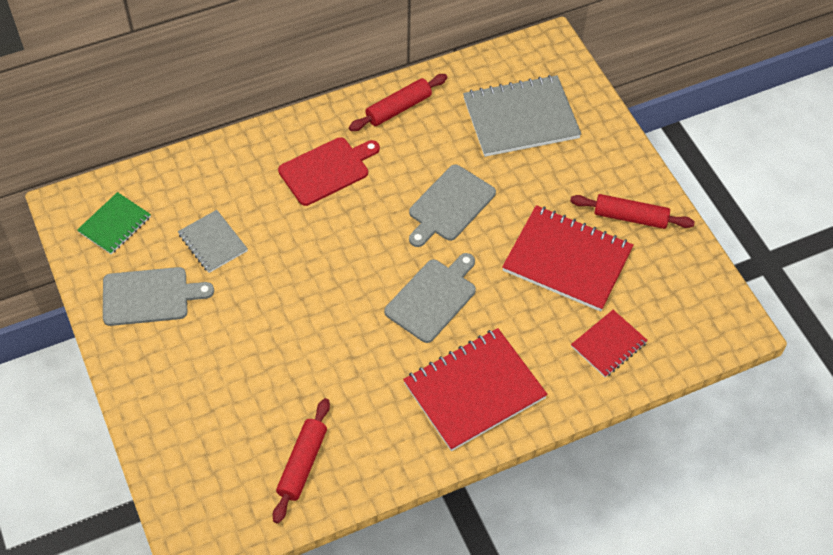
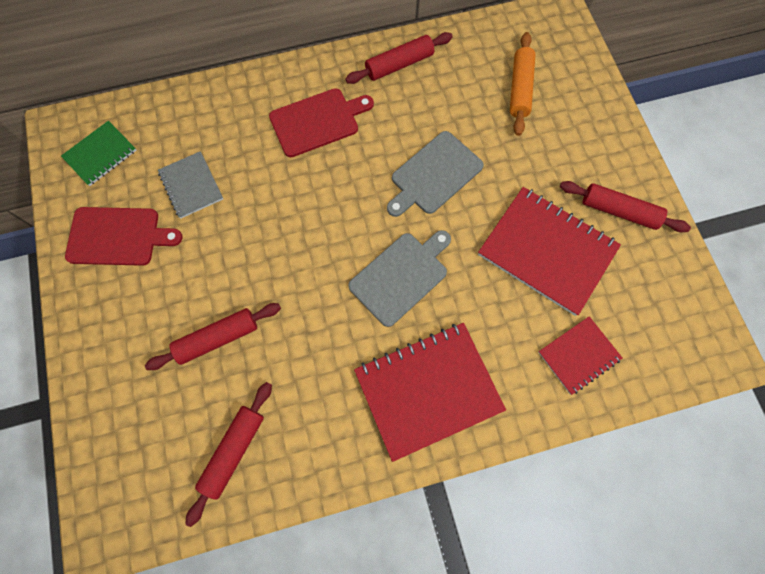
camera: 10 degrees right, 15 degrees up
grey cutting board [103,267,214,326] -> red cutting board [65,207,182,266]
grey notebook [463,75,581,157] -> orange rolling pin [510,32,536,136]
none -> red rolling pin [145,303,281,370]

